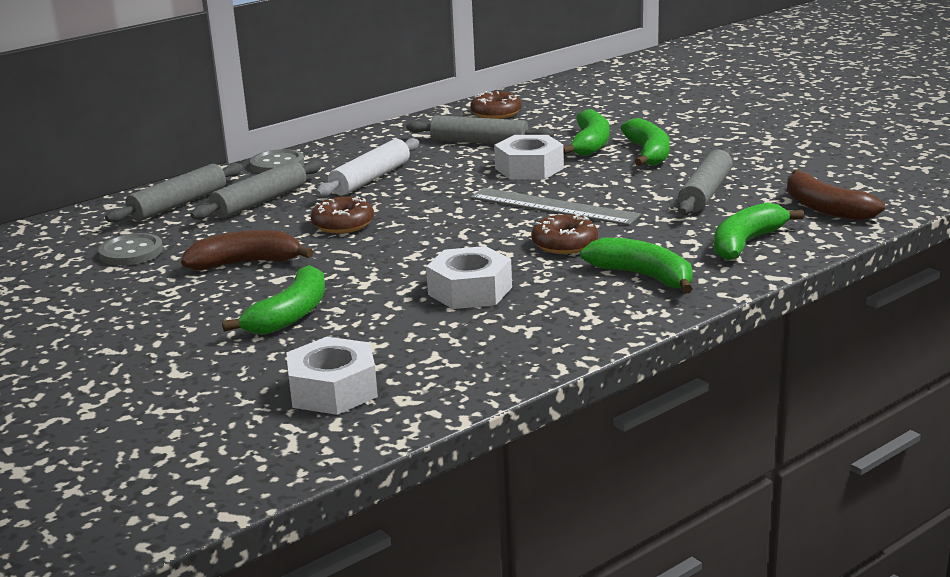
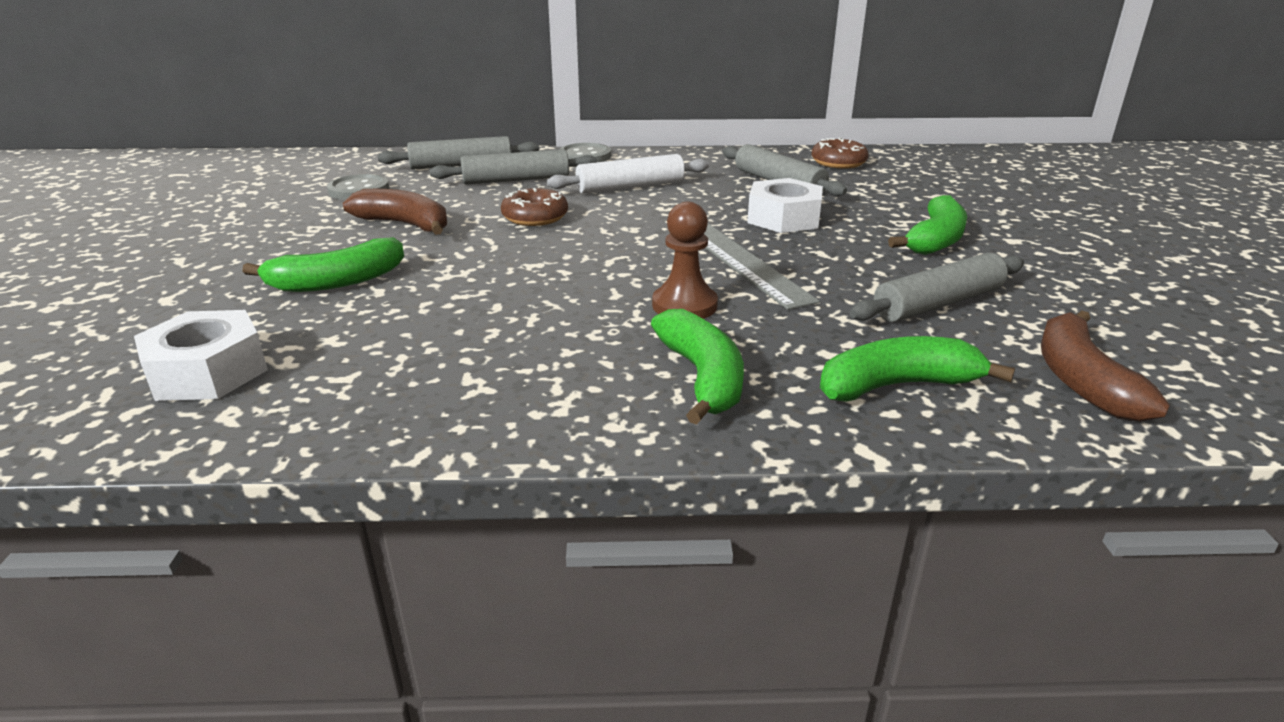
camera: 35 degrees right, 5 degrees up
white nut [426,246,512,309] -> none
brown donut [531,214,598,254] -> brown pawn [652,202,718,319]
green banana [563,109,609,156] -> none

